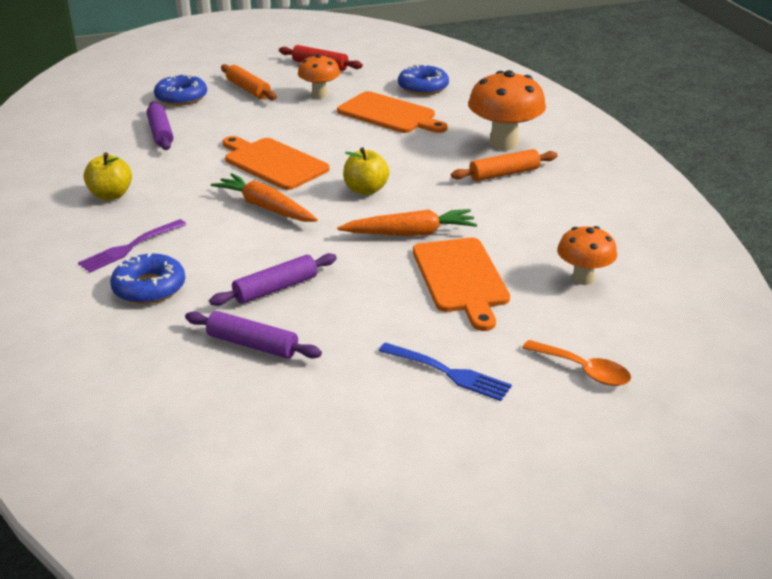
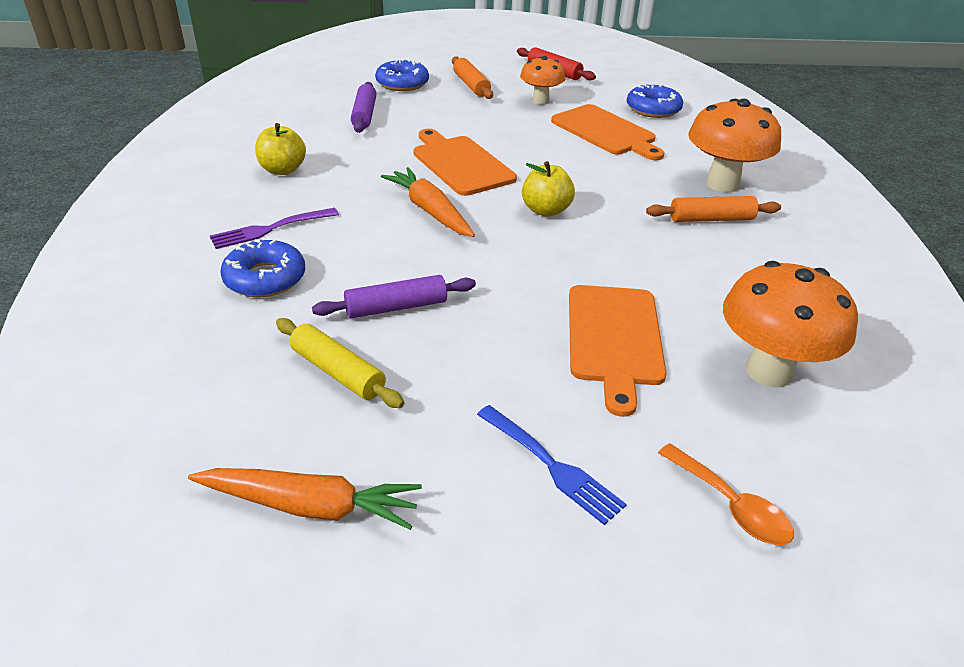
camera: 15 degrees right, 5 degrees up
purple rolling pin [185,311,322,359] -> yellow rolling pin [276,318,405,408]
orange carrot [337,209,477,236] -> orange carrot moved to [188,468,422,530]
orange mushroom [557,226,617,285] -> orange mushroom [723,261,858,387], size x1.64

